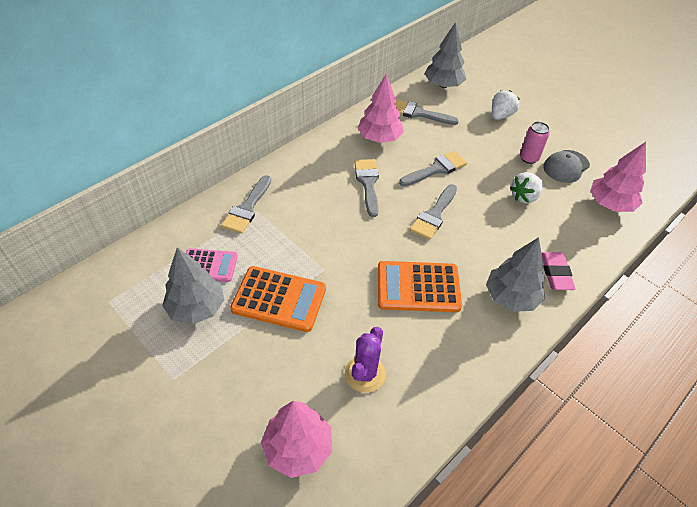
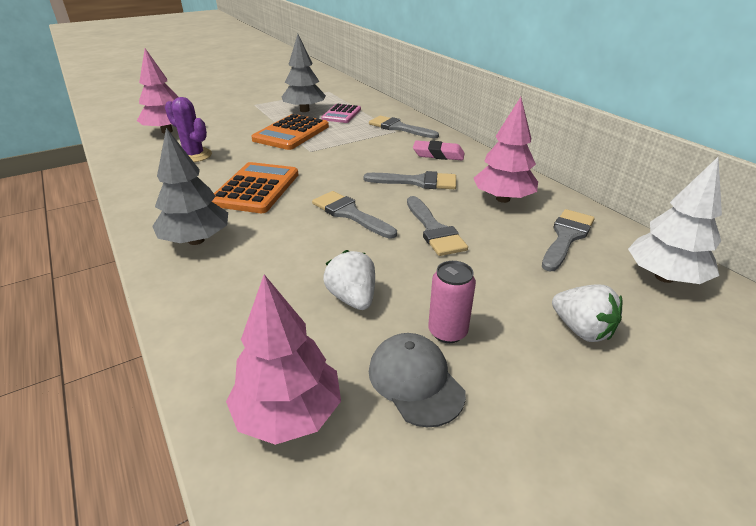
camera: 105 degrees right, 15 degrees down
grey tree [425,22,466,88] -> white tree [628,157,722,284]
pink eraser [541,252,575,290] -> pink eraser moved to [413,140,465,160]

